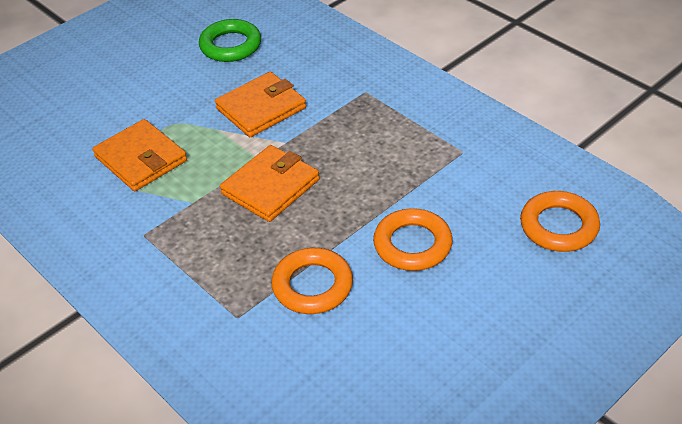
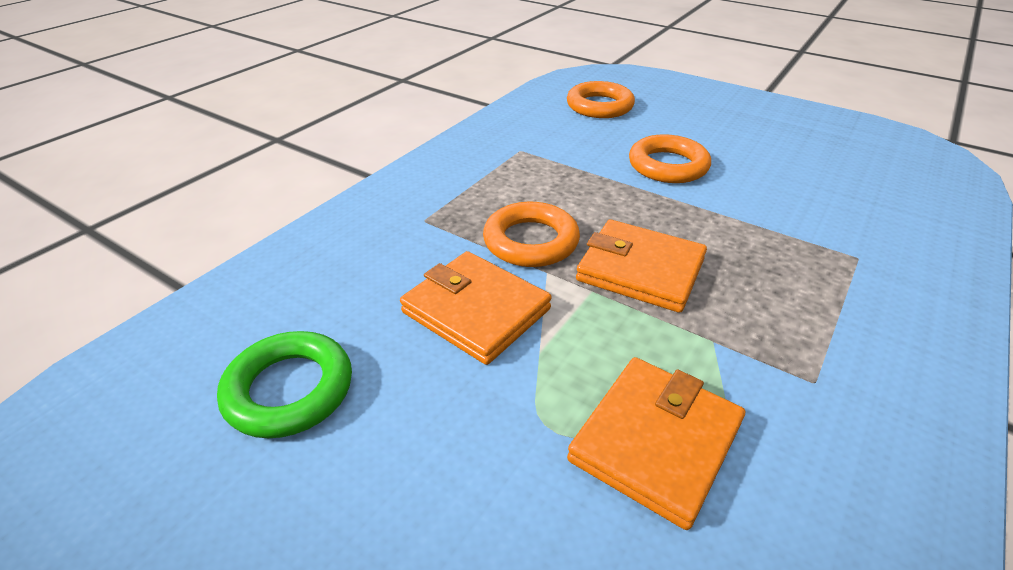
camera: 105 degrees left, 5 degrees down
orange ring [271,248,353,314] -> orange ring moved to [483,202,580,267]

